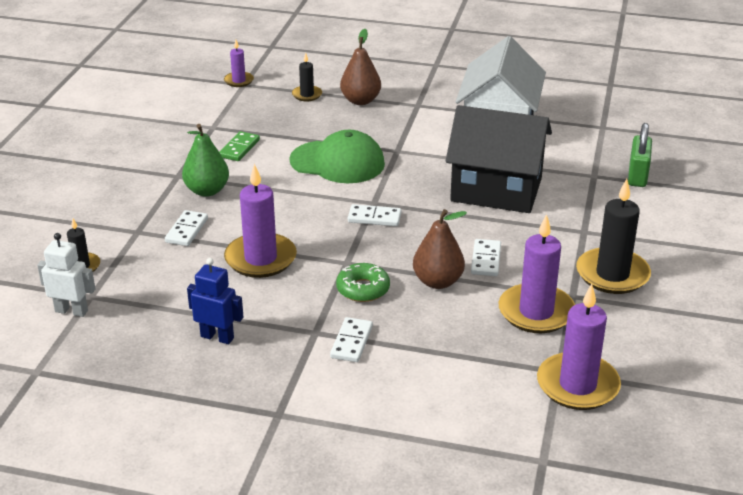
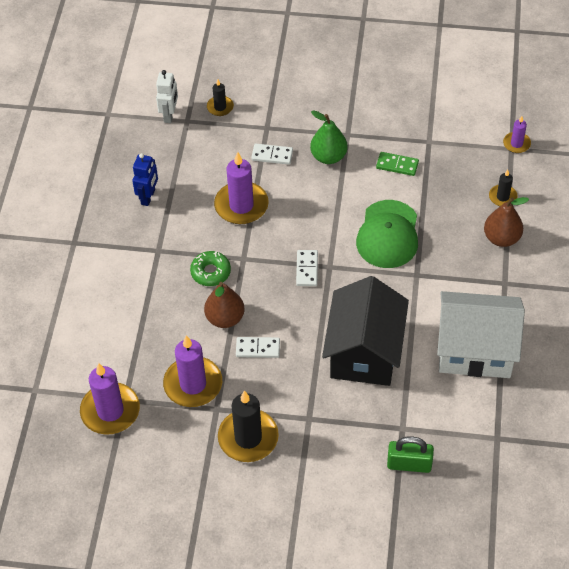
camera: 85 degrees right, 20 degrees up
white domino [330,317,373,362] -> none

